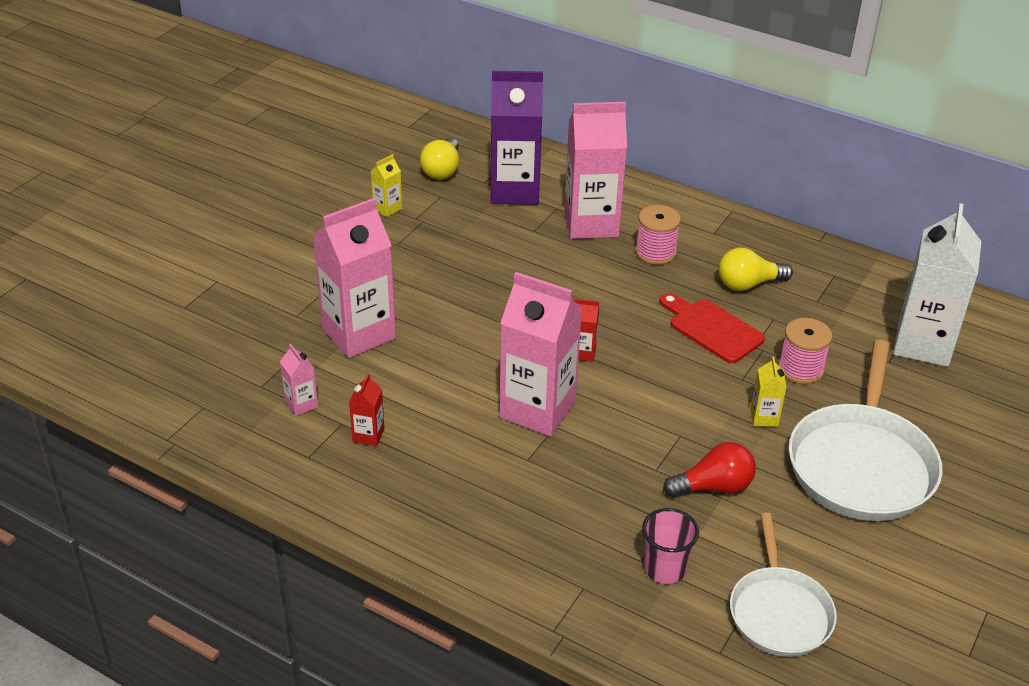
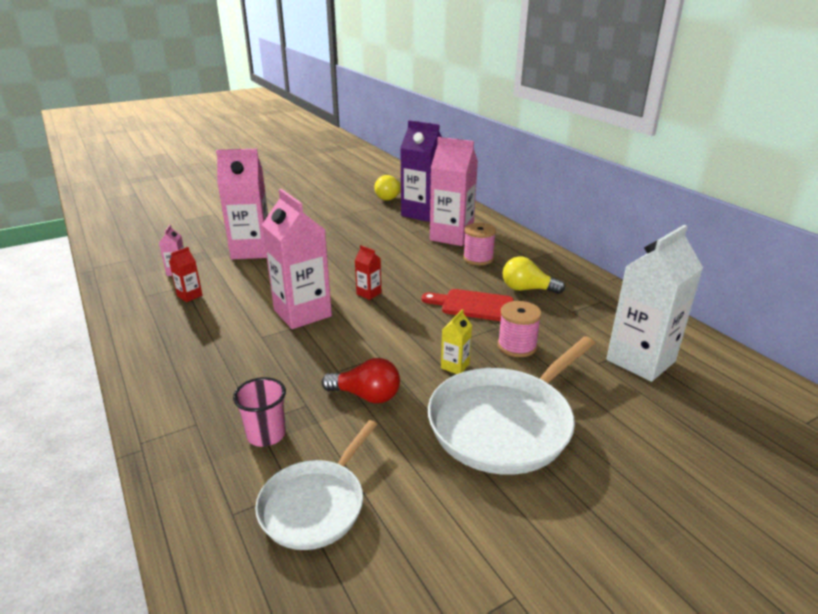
camera: 30 degrees right, 10 degrees down
yellow carton [371,154,402,217] -> none
red cutting board [660,293,765,363] -> red cutting board turned 60 degrees counterclockwise [422,289,514,321]

